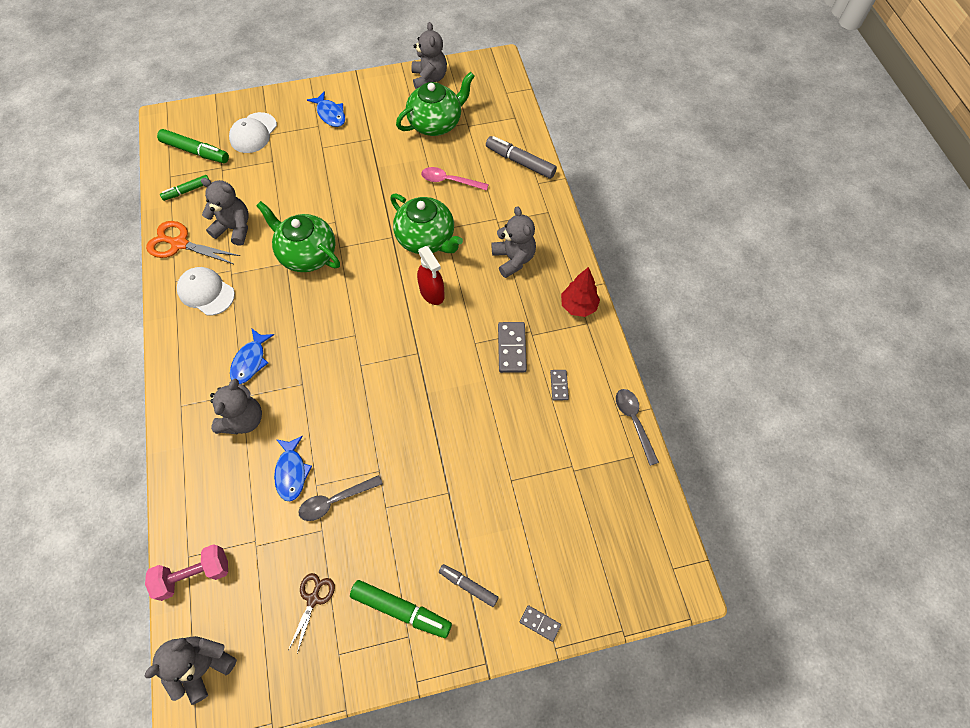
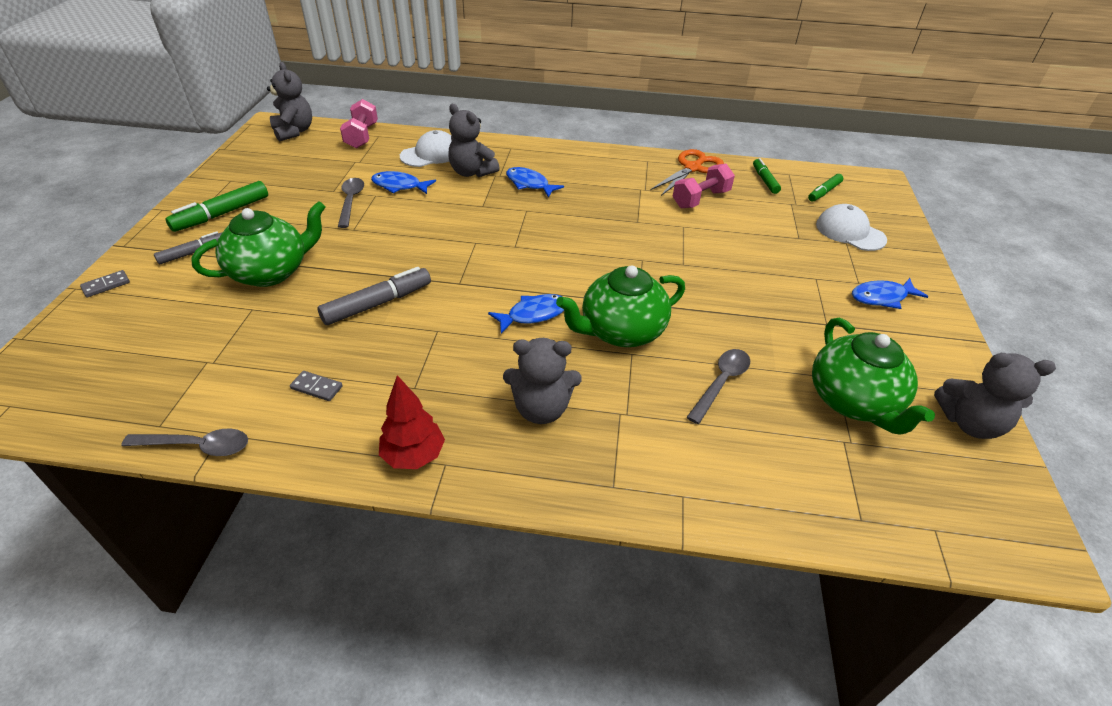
camera: 110 degrees right, 20 degrees down
green marker [157,129,229,163] -> green marker [808,174,843,202], size x0.62
white cap [177,267,235,316] -> white cap moved to [400,130,452,167]
grey teddy bear [201,178,249,246] -> pink dumbbell [672,163,735,208]
green teapot [256,201,340,272] -> green teapot moved to [191,201,326,287]
brown scissors [288,573,335,653] -> none
red spray bottle [417,246,445,305] -> blue fish [488,294,564,334]
pink spoon [421,167,489,191] -> grey spoon [686,349,750,424]
grey marker [486,136,557,179] -> grey marker moved to [318,267,431,325]
grey domino [498,322,527,373] -> none

